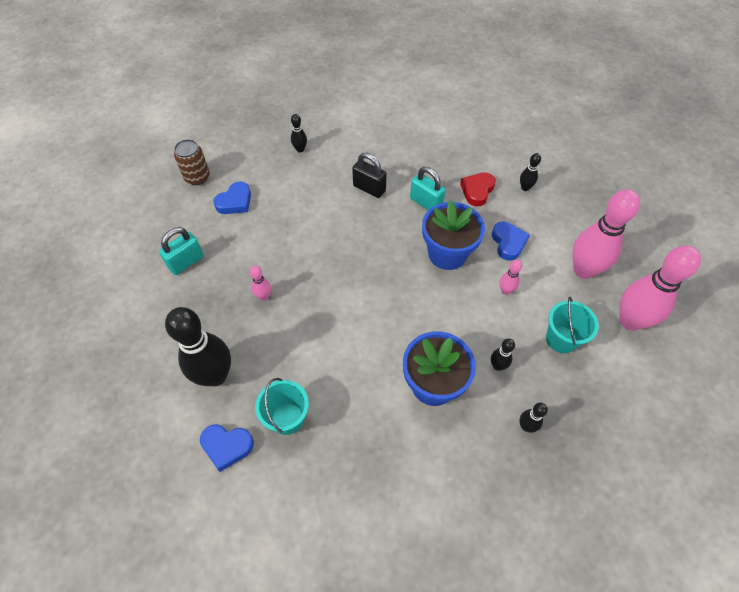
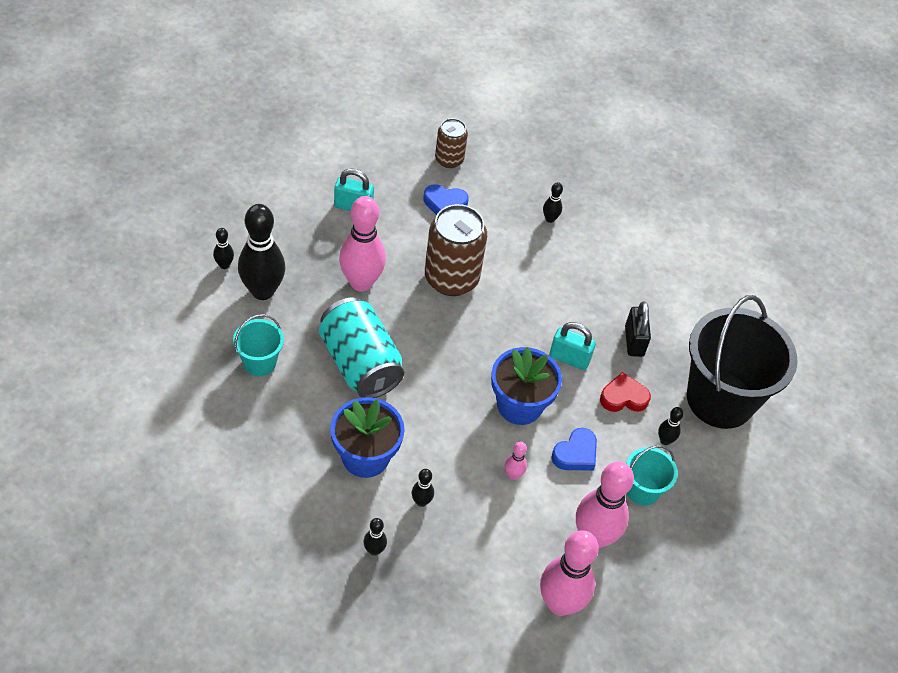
camera: 50 degrees right, 5 degrees down
blue heart [200,424,254,472] -> none
pink bowling pin [250,266,271,301] -> pink bowling pin [339,196,386,292], size x2.26
black padlock [352,153,387,198] -> black padlock moved to [625,301,651,357]
turquoise padlock [410,167,446,210] -> turquoise padlock turned 75 degrees counterclockwise [550,322,596,370]
turquoise bucket [546,297,599,353] -> turquoise bucket moved to [626,445,678,506]
none -> black bowling pin [213,228,234,269]
none -> turquoise can [319,298,404,398]
none -> brown can [425,204,487,296]
none -> black bucket [687,295,798,429]

